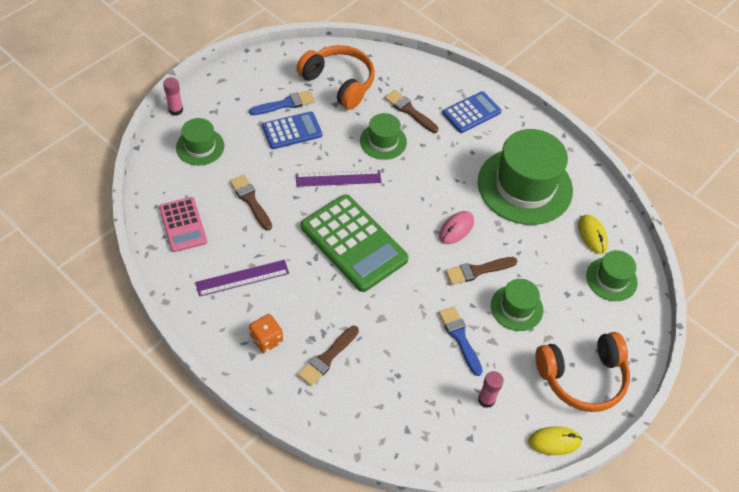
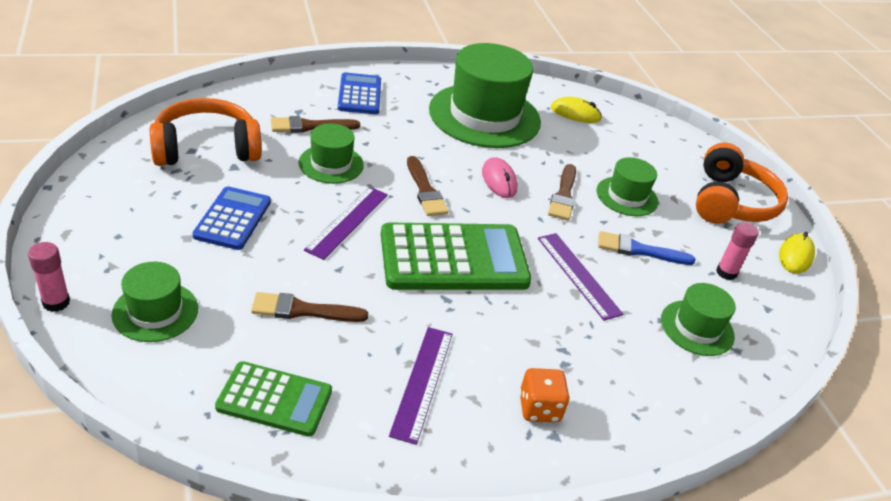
camera: 60 degrees left, 15 degrees down
pink calculator [159,197,207,252] -> green calculator [215,361,332,437]
blue brush [249,90,315,115] -> none
brown brush [298,326,359,386] -> brown brush moved to [407,156,448,216]
green hat [586,250,638,301] -> green hat moved to [661,283,736,356]
none -> purple ruler [538,233,623,321]

